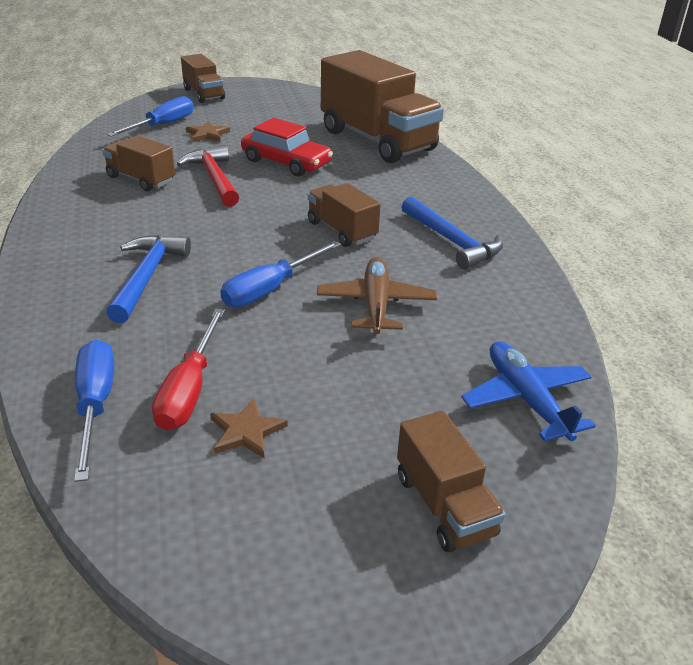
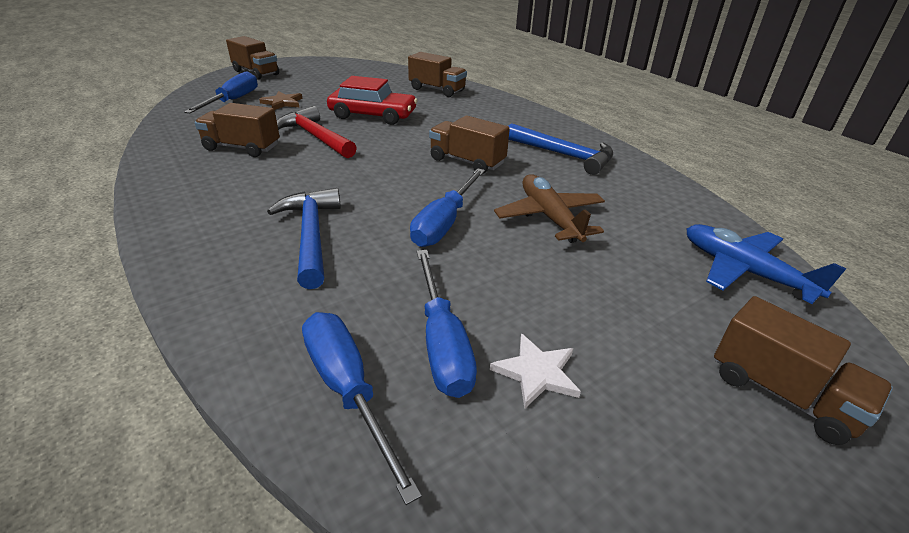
camera: 20 degrees left, 0 degrees up
red screwdriver [152,309,225,431] -> blue screwdriver [417,250,477,398]
brown star [210,399,288,458] -> white star [490,333,581,409]
brown truck [321,50,444,163] -> brown truck [408,52,467,97], size x0.50

